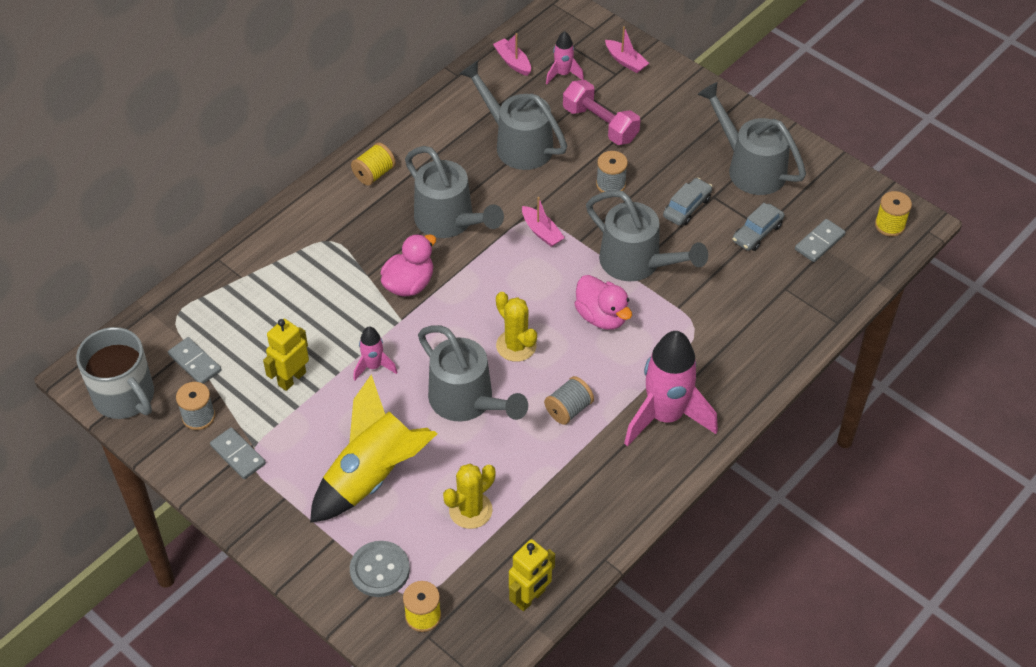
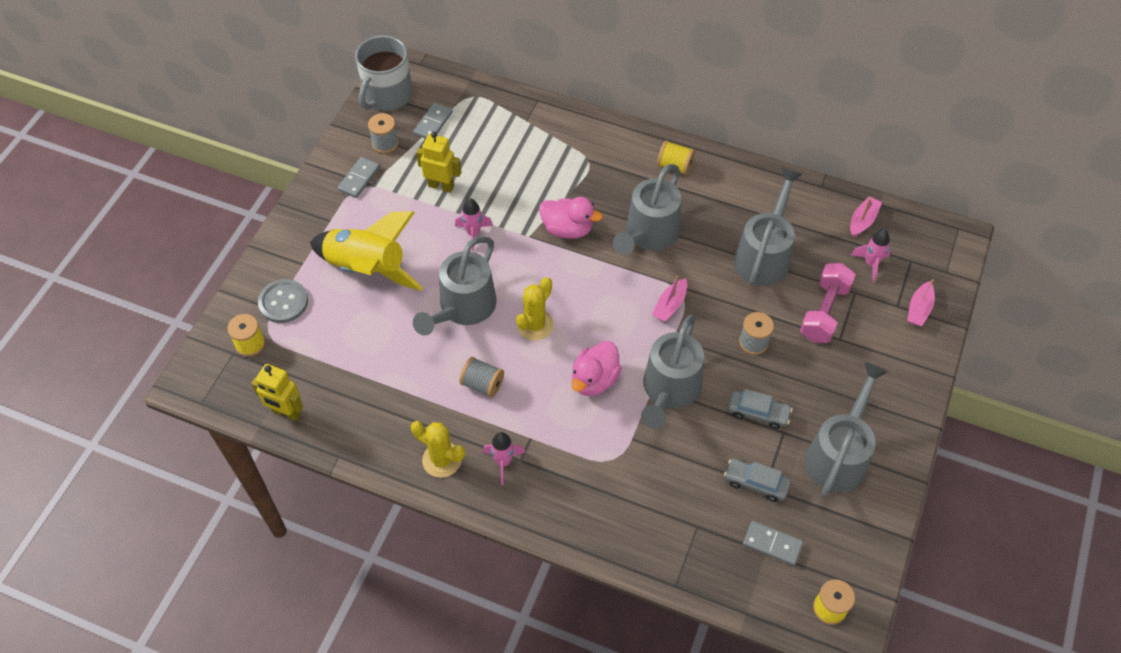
camera: 70 degrees right, 5 degrees up
yellow cactus [443,464,495,529] -> yellow cactus moved to [411,421,465,478]
pink rocket [624,331,718,447] -> pink rocket [483,432,525,485], size x0.48

